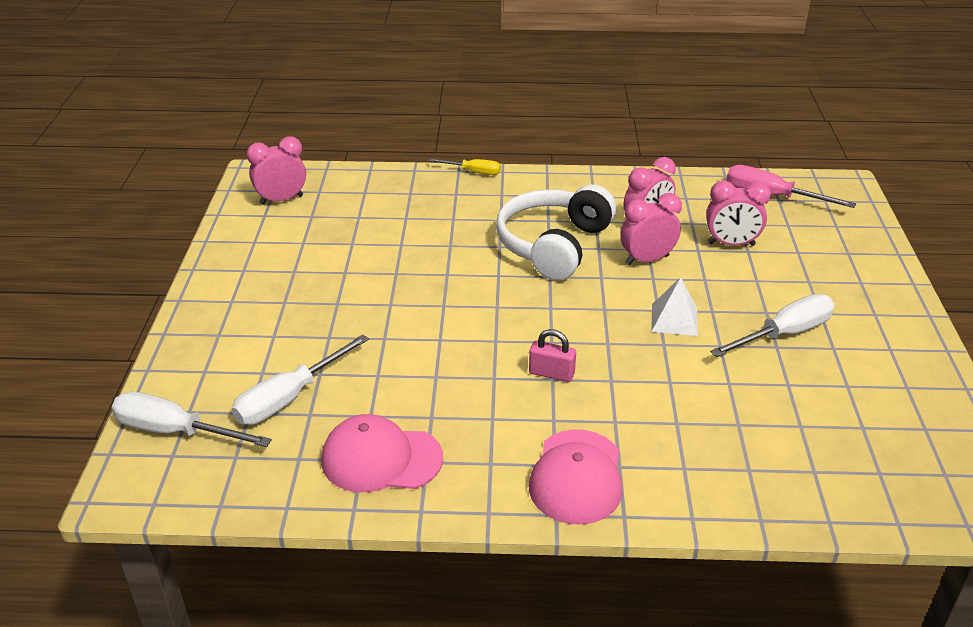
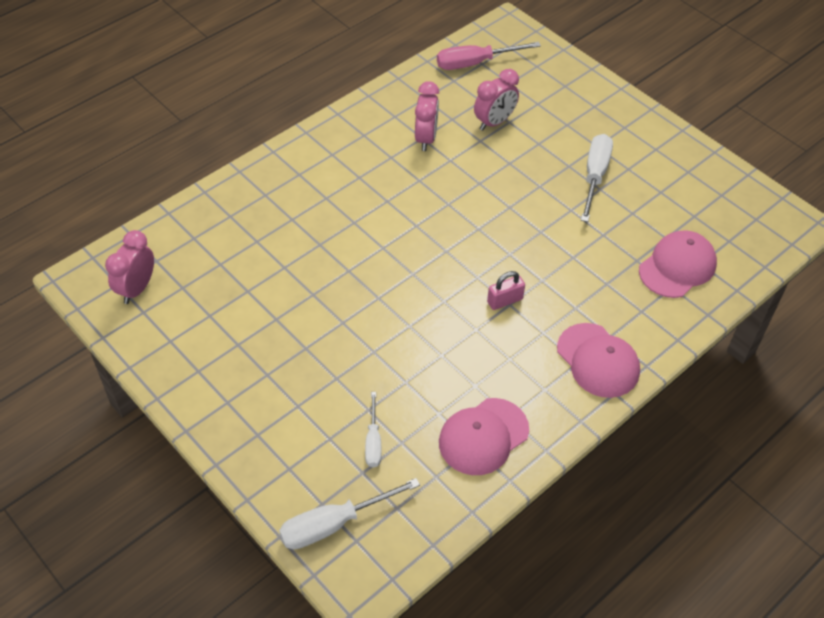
camera: 45 degrees left, 15 degrees up
white screwdriver [232,334,369,425] -> white screwdriver [365,392,382,468], size x0.60
yellow screwdriver [428,159,501,175] -> none
white headphones [496,184,616,280] -> none
pink clock [620,193,682,265] -> none
white pyramid [651,277,698,336] -> none
none -> pink cap [639,230,717,298]

